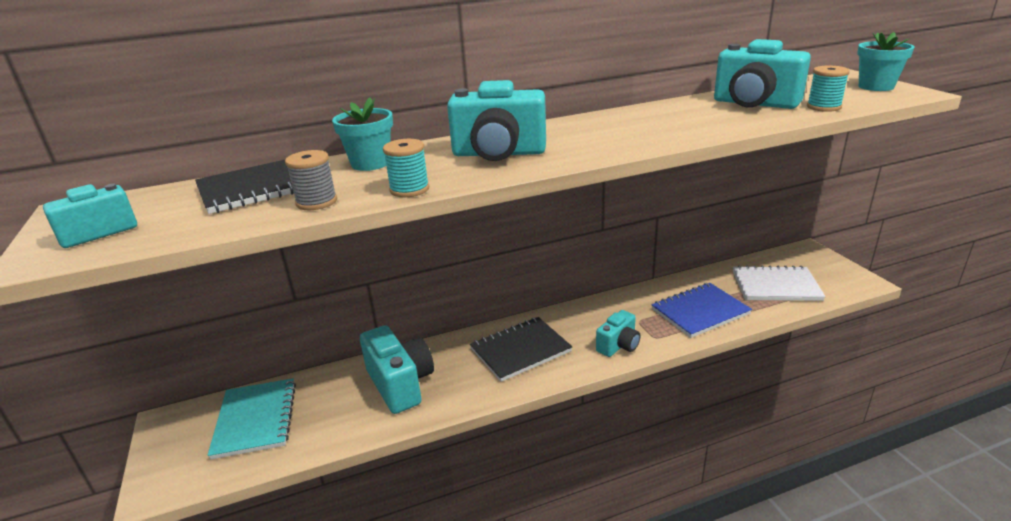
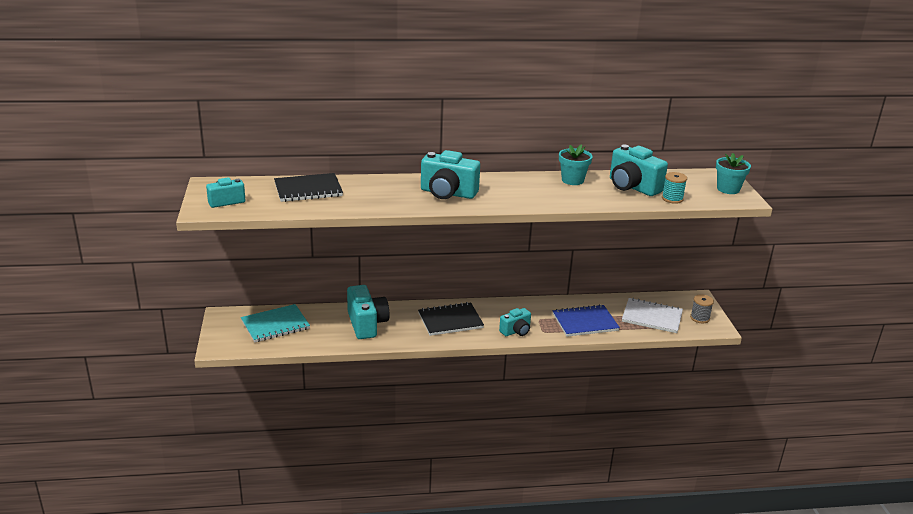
camera: 10 degrees right, 0 degrees up
turquoise notebook [208,378,296,460] -> turquoise notebook turned 60 degrees clockwise [241,304,310,343]
grey spool [285,150,337,210] -> grey spool moved to [690,294,714,323]
turquoise flower pot [332,98,393,171] -> turquoise flower pot moved to [559,144,593,185]
turquoise spool [383,139,430,197] -> none

